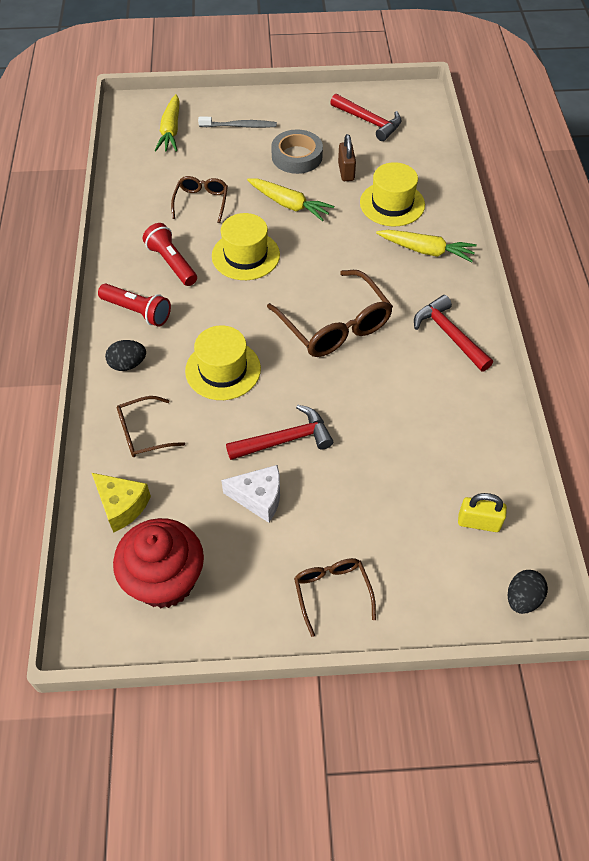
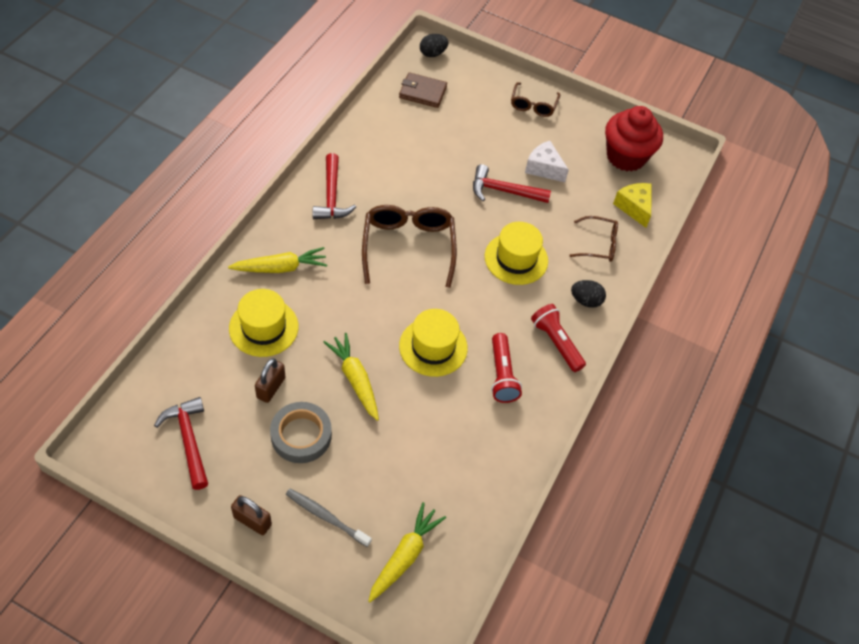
camera: 155 degrees left, 0 degrees up
brown glasses [171,176,228,223] -> none
yellow carrot [376,230,477,262] -> yellow carrot turned 120 degrees clockwise [228,247,327,273]
yellow padlock [458,493,507,532] -> brown wallet [399,72,447,108]
none -> brown padlock [231,495,272,535]

